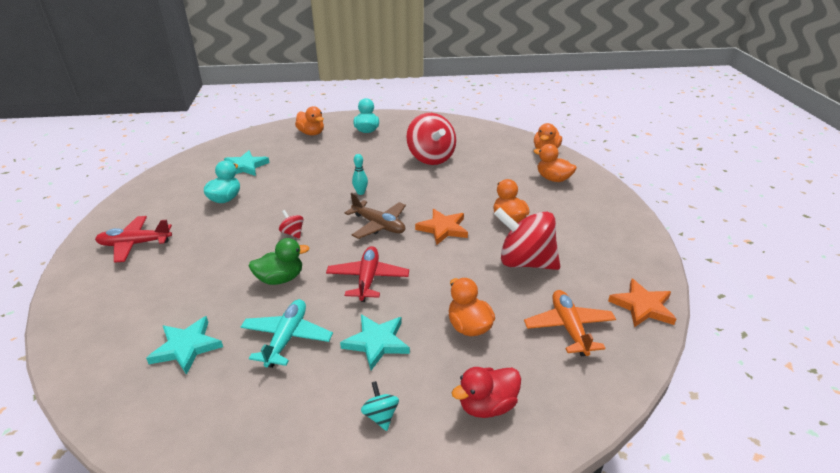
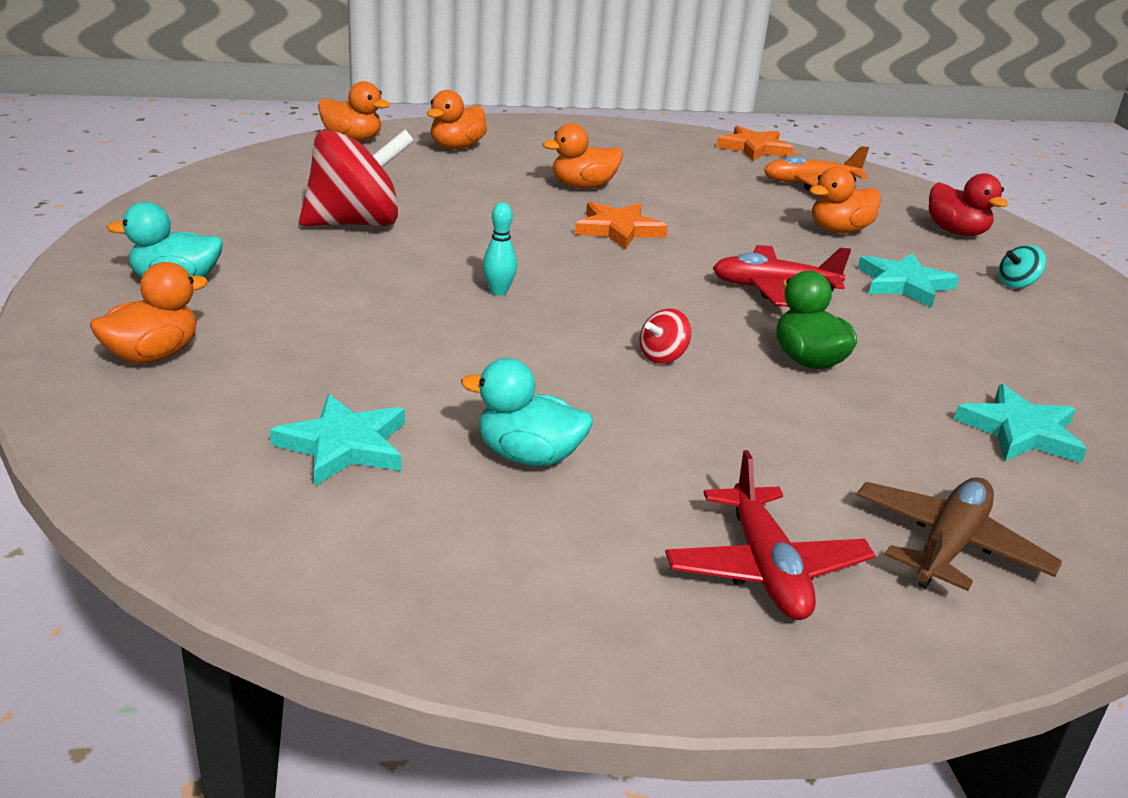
camera: 95 degrees left, 5 degrees down
turquoise plane [241,299,333,368] -> none
brown plane [345,193,406,239] -> brown plane moved to [856,477,1062,591]
red spinning top [494,208,560,270] -> none

